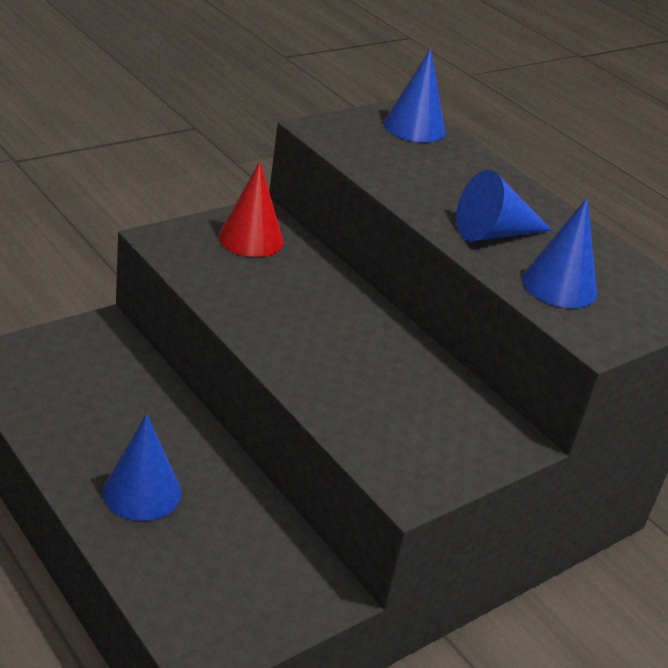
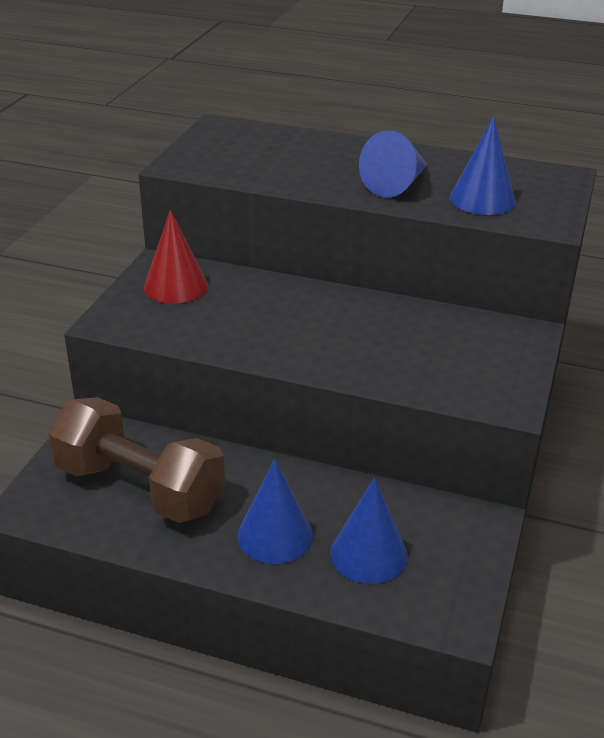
camera: 30 degrees left, 0 degrees up
blue cone [384,48,445,142] -> blue cone moved to [330,477,408,584]
none -> brown dumbbell [48,397,225,523]

